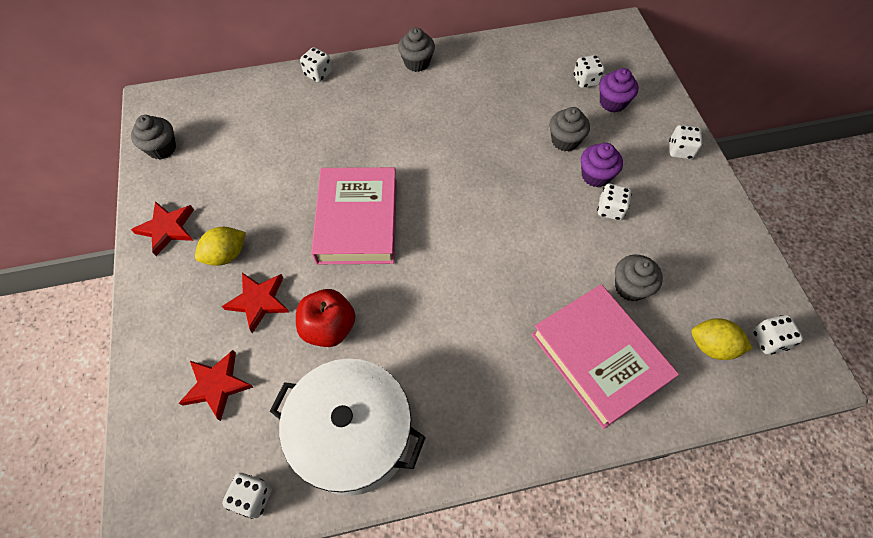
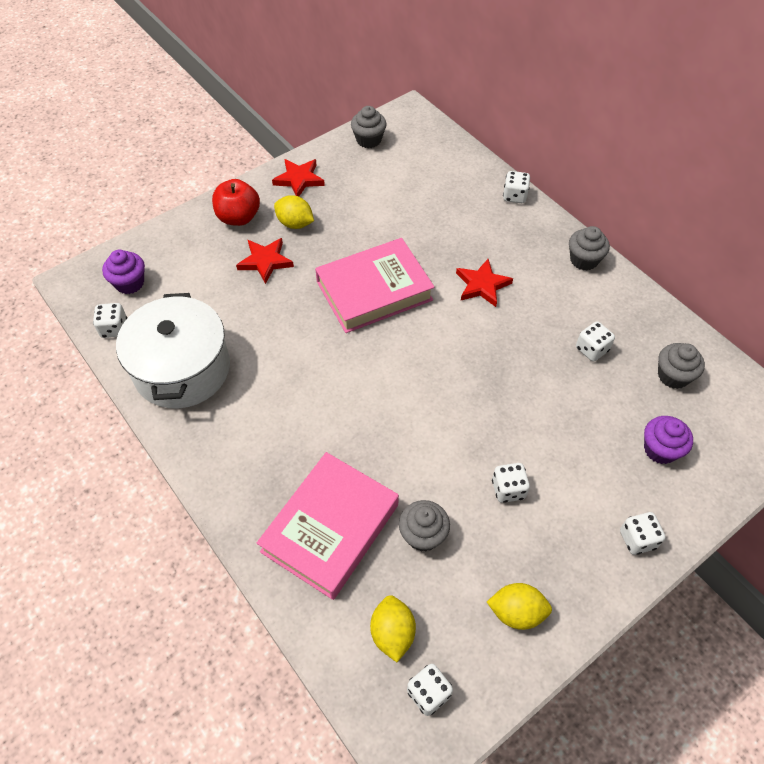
camera: 65 degrees right, 5 degrees down
red star [179,350,253,421] -> red star moved to [456,259,513,307]
red apple [296,289,356,347] -> red apple moved to [212,179,260,226]
grey cupcake [549,107,590,151] -> grey cupcake moved to [658,343,705,389]
white dice [574,55,605,88] -> white dice moved to [576,321,615,361]
purple cupcake [581,143,623,187] -> purple cupcake moved to [102,250,145,294]
none -> yellow lemon [487,583,552,630]

